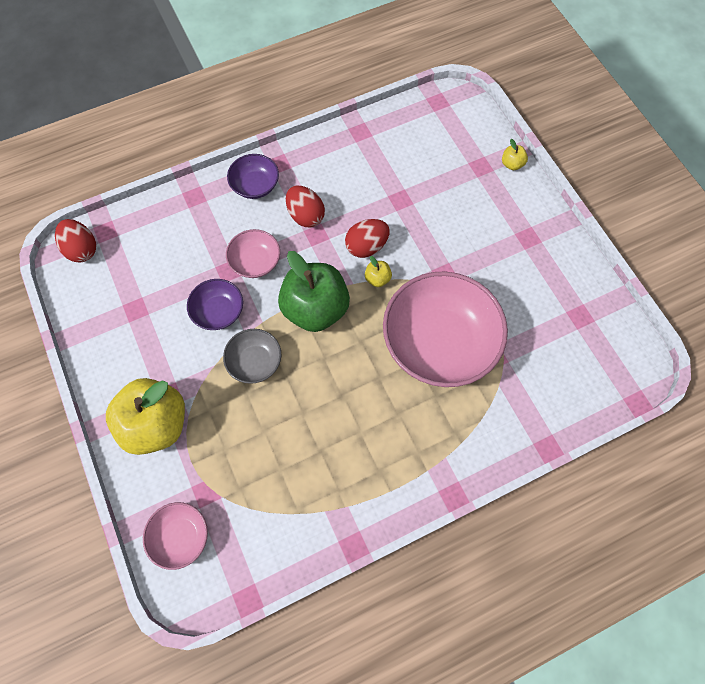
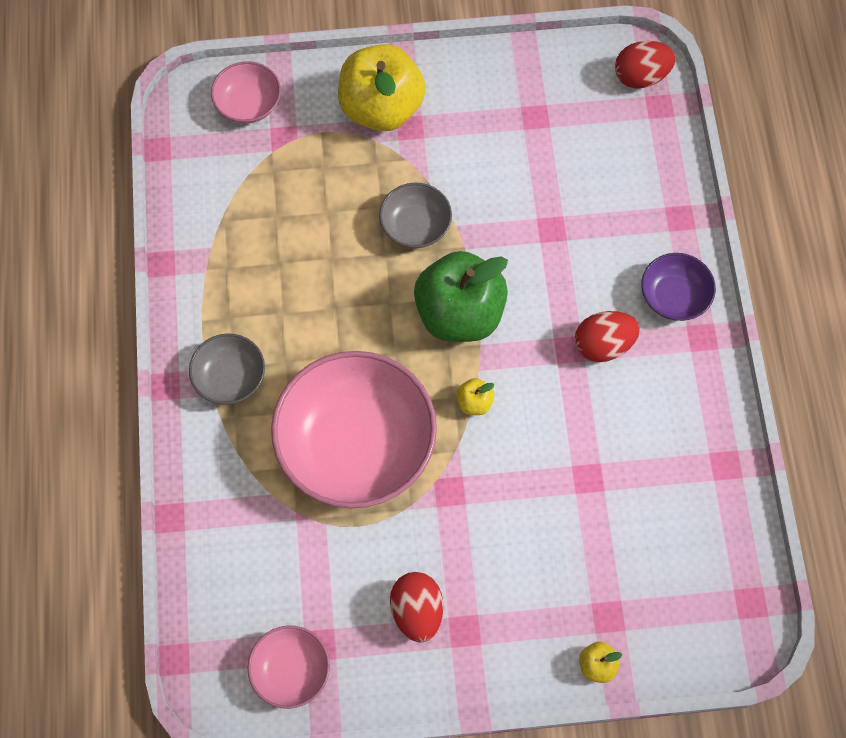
camera: 110 degrees right, 0 degrees up
purple bowl [187,279,243,330] -> none
pink bowl [226,229,280,278] -> pink bowl moved to [248,625,330,709]
red egg [345,219,390,258] -> red egg moved to [390,572,443,643]
none -> grey bowl [189,333,265,405]

